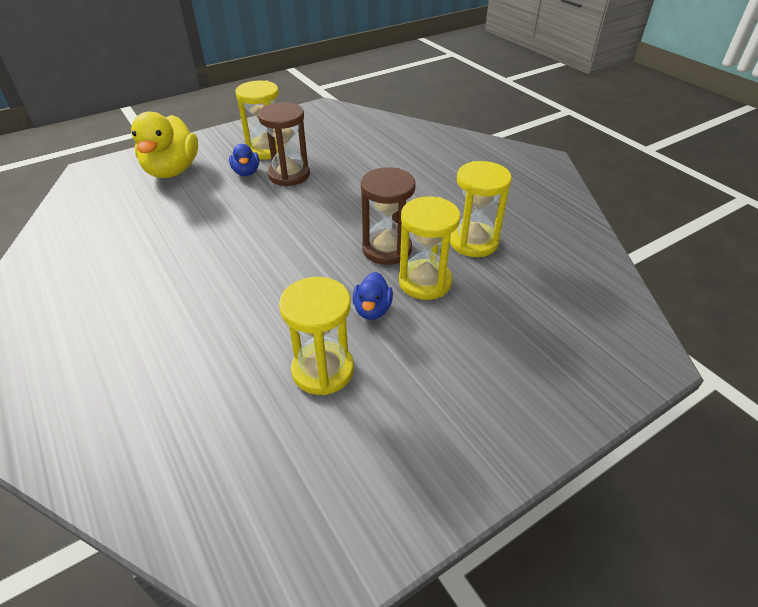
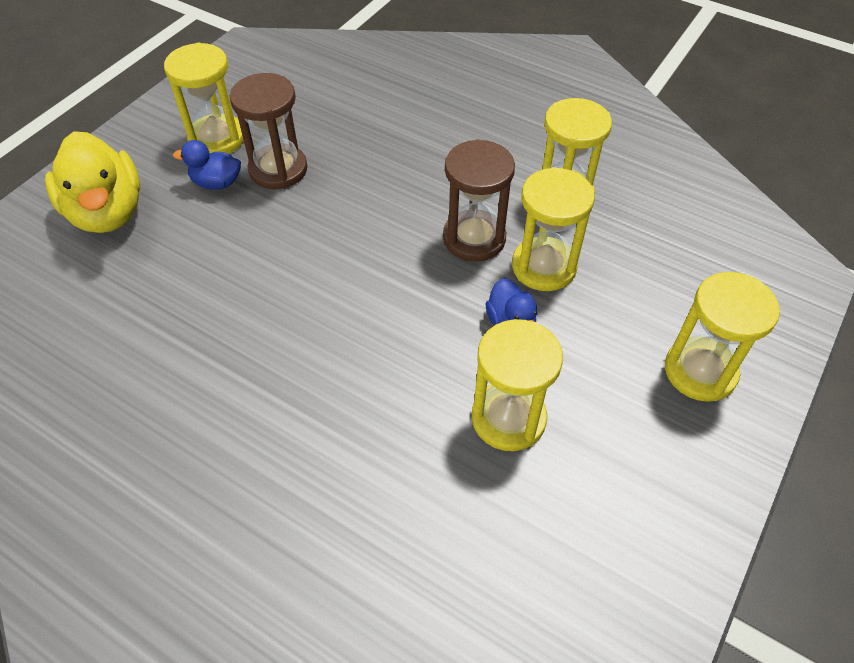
camera: 25 degrees left, 10 degrees up
blue duck [229,144,259,176] -> blue duck turned 135 degrees clockwise [173,140,241,190]
none -> yellow hourglass [665,272,780,402]

